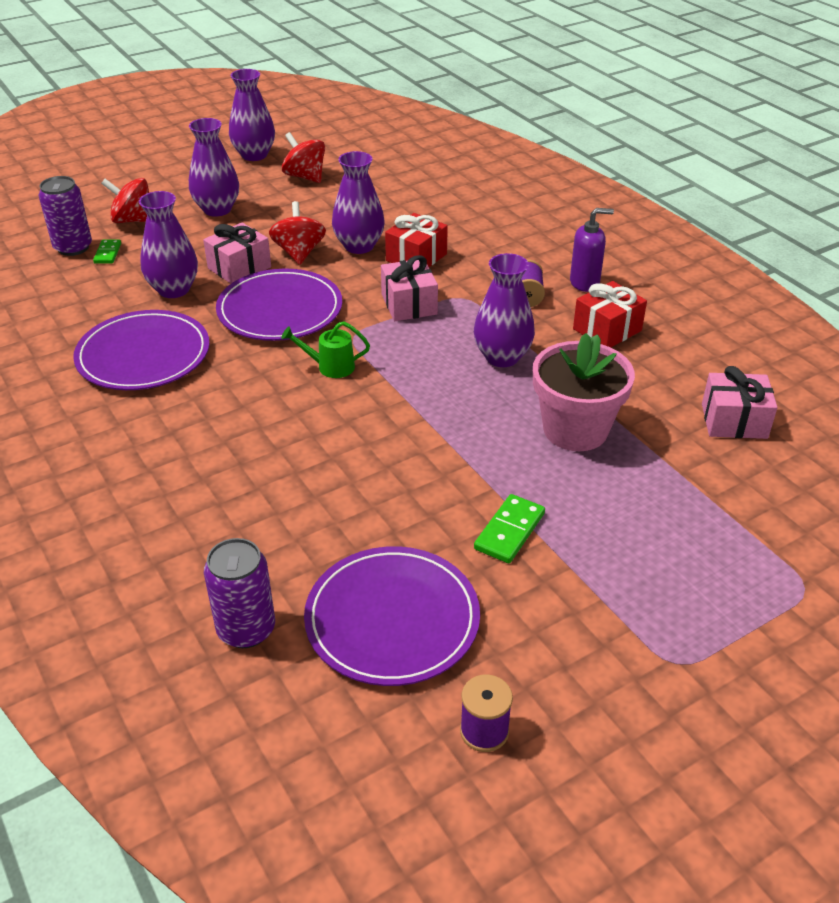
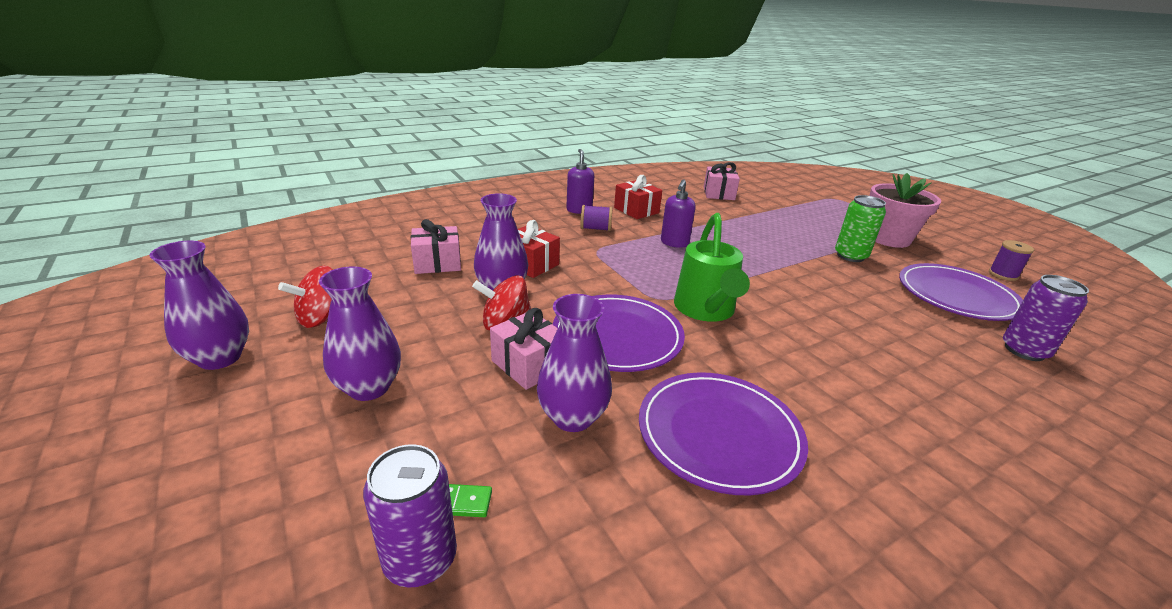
camera: 90 degrees left, 10 degrees down
red spinning top [101,178,149,223] -> none
green watering can [281,321,370,378] -> green watering can [674,213,750,322], size x1.91
pink gift [381,255,438,321] -> pink gift moved to [411,219,461,274]
purple vase [474,253,535,367] -> purple soap dispenser [661,180,696,248]
green domino [474,494,545,563] -> green can [835,195,886,262]
pink flower pot [533,333,635,451] -> pink flower pot moved to [869,173,941,248]

